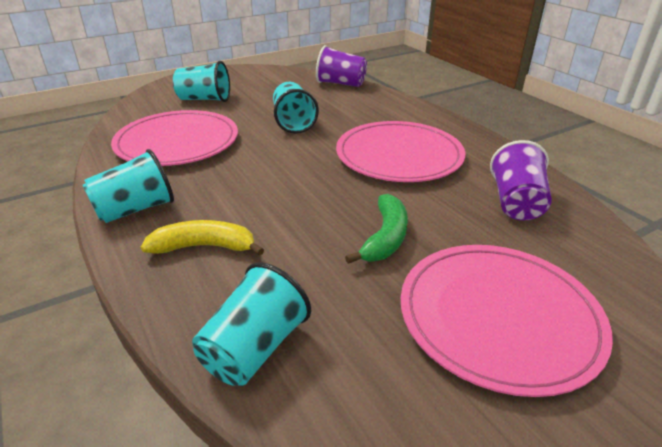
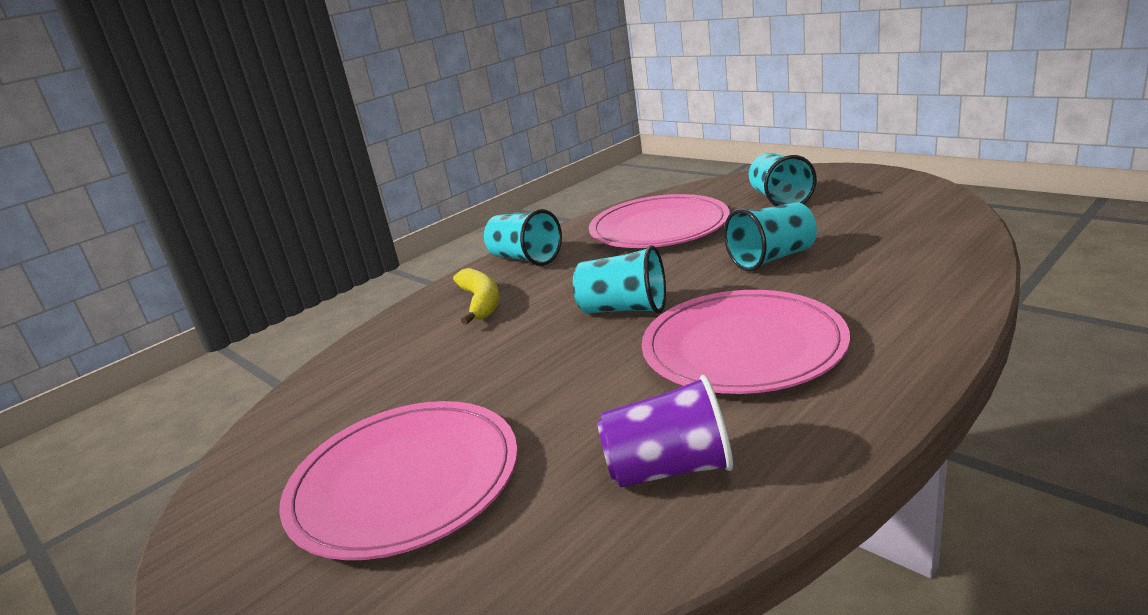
camera: 80 degrees right, 10 degrees down
turquoise cup [192,263,311,386] -> turquoise cup moved to [573,245,666,314]
purple cup [316,45,367,87] -> none
green banana [345,194,408,264] -> none

